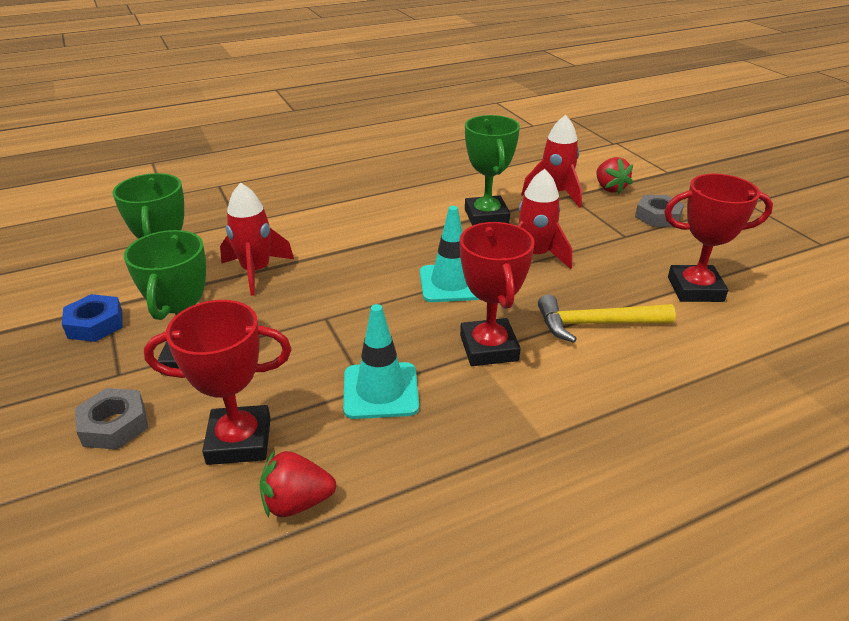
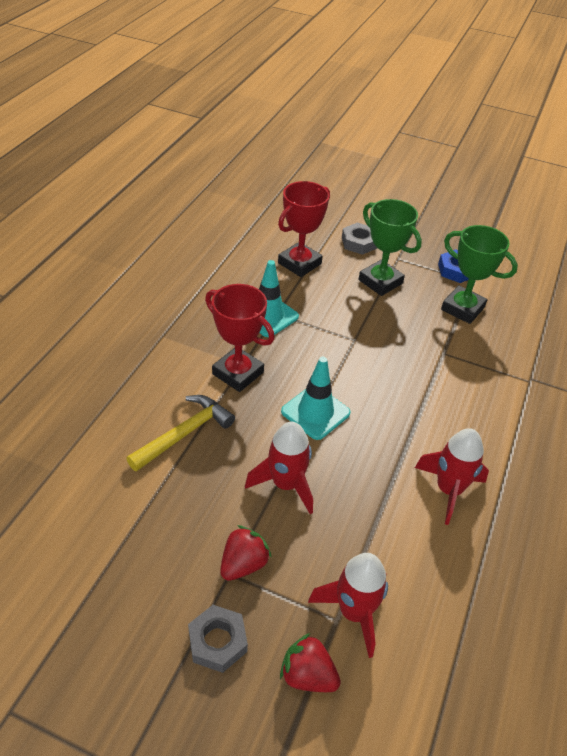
camera: 135 degrees right, 10 degrees up
red rocket [220,183,294,296] -> red rocket moved to [415,428,489,525]
red strawberry [260,450,336,517] -> red strawberry moved to [220,525,272,581]
green trophy [465,115,520,226] -> none
red trophy [664,174,773,302] -> none

